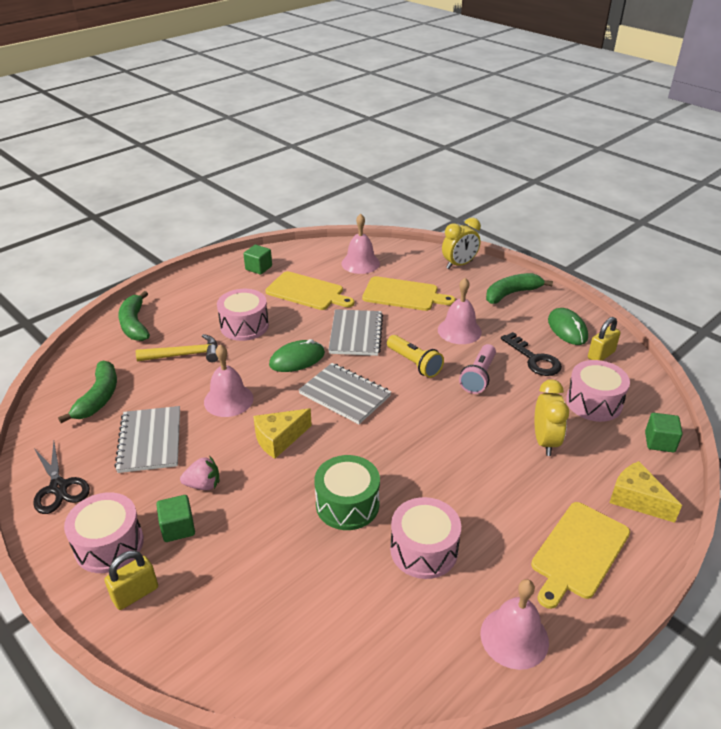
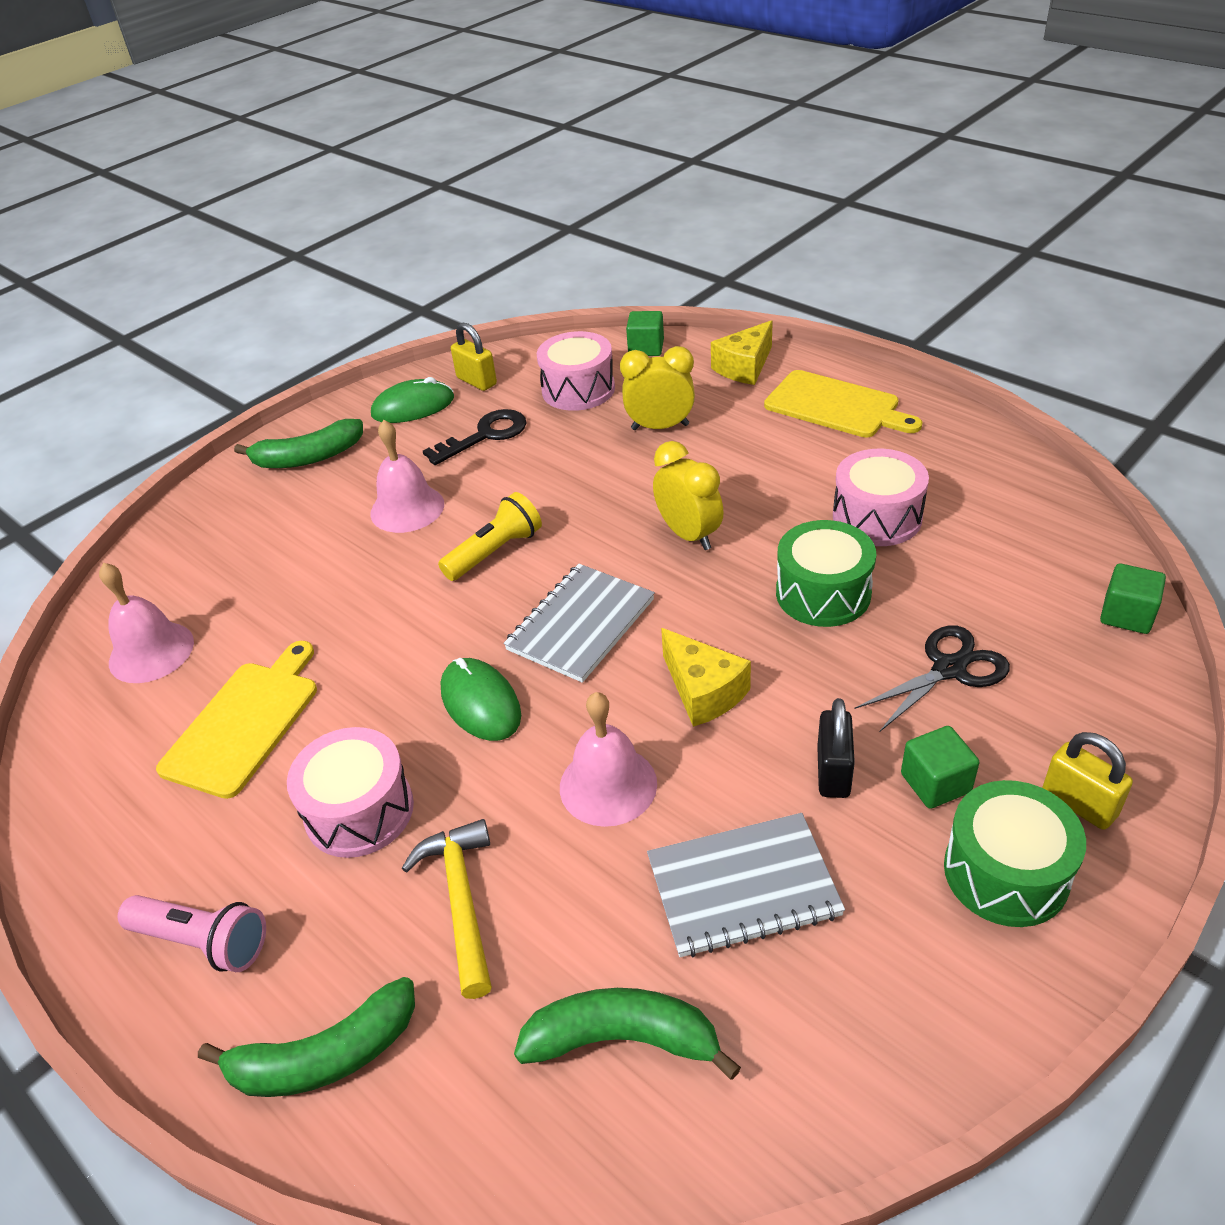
camera: 90 degrees left, 5 degrees up
black scissors [33,442,90,514] -> black scissors moved to [854,625,1010,731]
pink drum [64,492,144,573] -> green drum [944,780,1086,927]
pink strawberry [180,456,219,490] -> black padlock [817,698,855,798]
green cube [244,245,272,275] -> green cube moved to [1100,563,1166,634]
grey notebook [328,309,383,356] -> none
yellow cutting board [362,276,455,311] -> none
yellow clock [442,218,481,269] -> yellow clock moved to [653,441,724,550]
pink flashlight [459,344,496,394] -> pink flashlight moved to [118,895,266,972]
pink bell [480,579,549,670] -> none
green banana [486,273,553,304] -> green banana turned 75 degrees counterclockwise [234,419,363,468]

